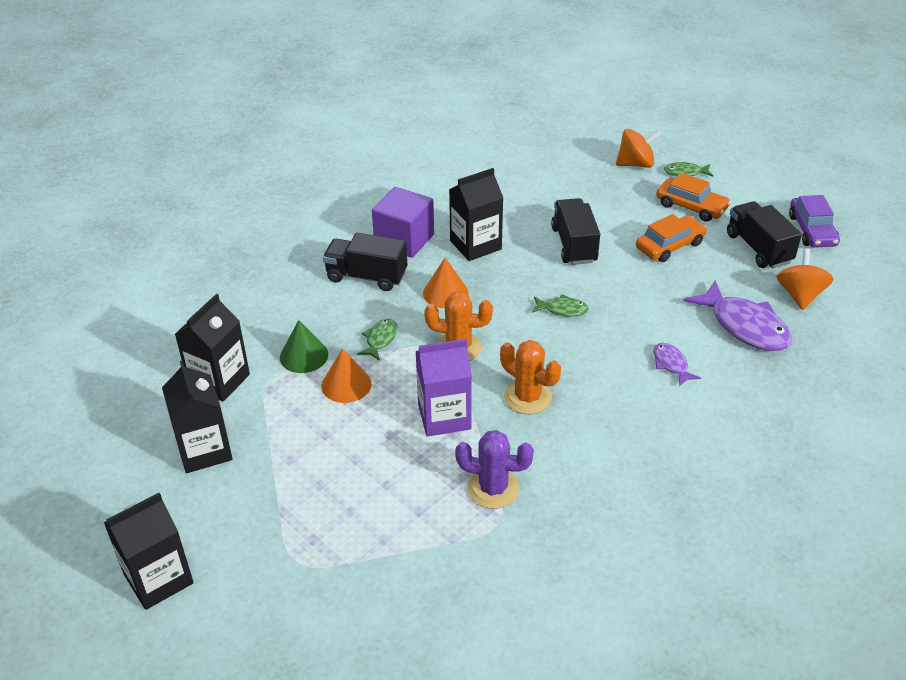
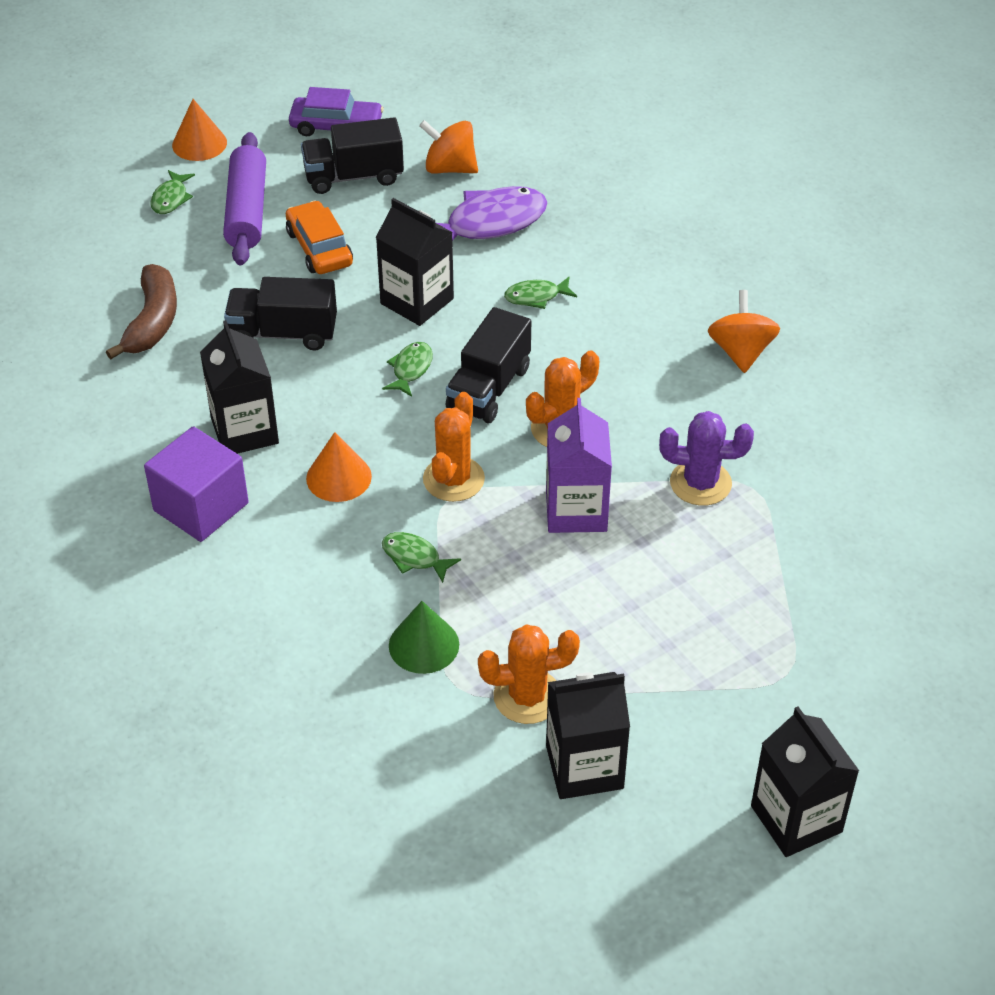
camera: 80 degrees left, 5 degrees up
black carton [175,294,250,402] -> black carton moved to [376,198,454,326]
orange cone [321,348,371,403] -> orange cone moved to [172,99,227,161]
black truck [323,233,407,291] -> black truck moved to [446,307,531,423]
purple cactus [455,430,534,509] -> purple cactus turned 75 degrees clockwise [659,411,754,506]
orange spinning top [616,129,661,168] -> orange spinning top moved to [708,290,780,373]
purple fish [654,343,701,386] -> green fish [504,276,577,309]
orange car [656,173,731,222] -> purple rolling pin [223,132,266,265]
none -> brown banana [106,264,177,359]
none -> orange cactus [478,624,580,724]

